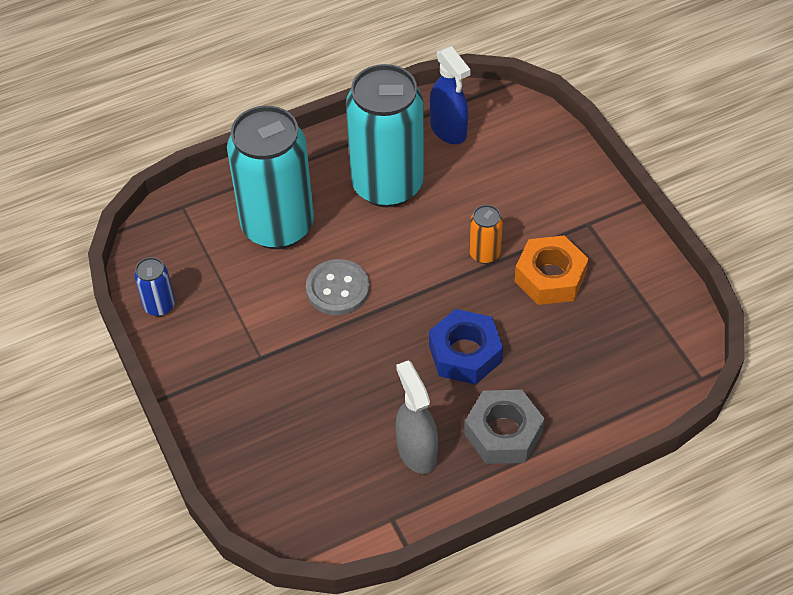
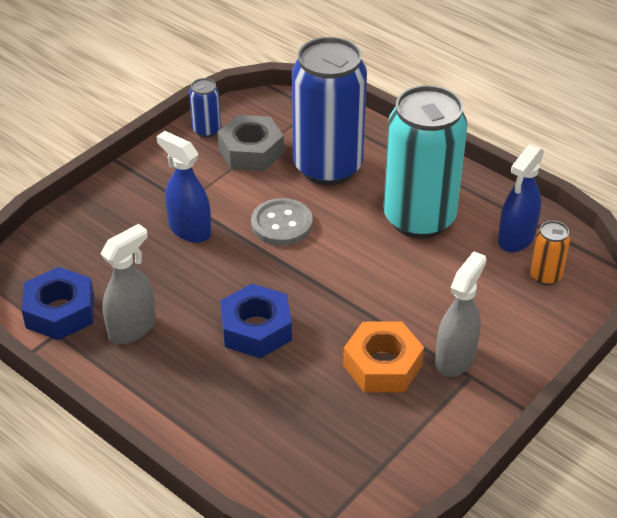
camera: 65 degrees right, 10 degrees down
turquoise can [227,106,314,249] -> blue can [292,37,367,185]
grey nut [464,390,545,464] -> grey nut moved to [217,115,284,171]
orange can [469,205,503,264] -> orange can moved to [530,221,570,285]
none -> blue nut [21,267,94,340]
none -> blue spray bottle [156,131,211,243]
none -> grey spray bottle [435,251,487,377]

